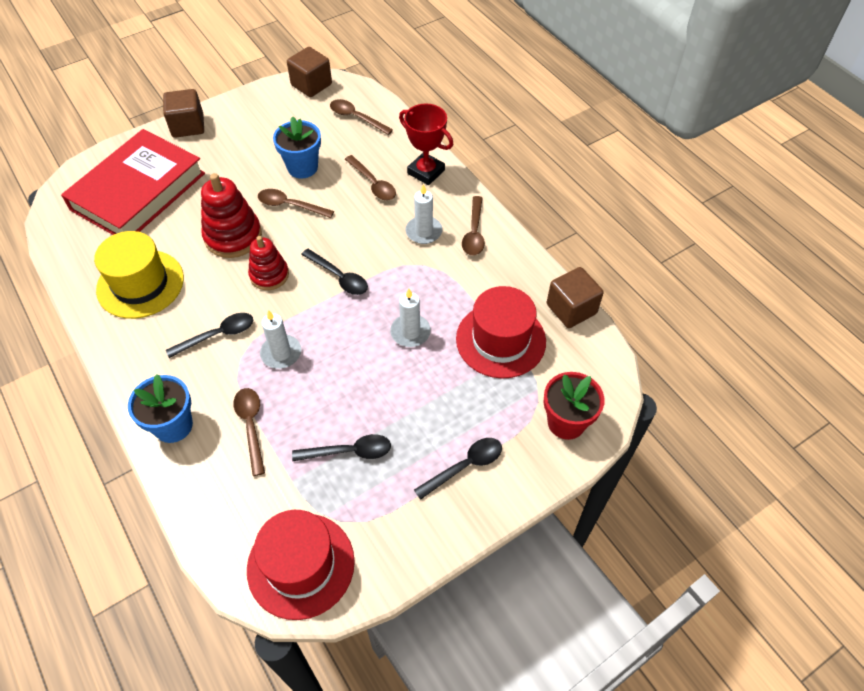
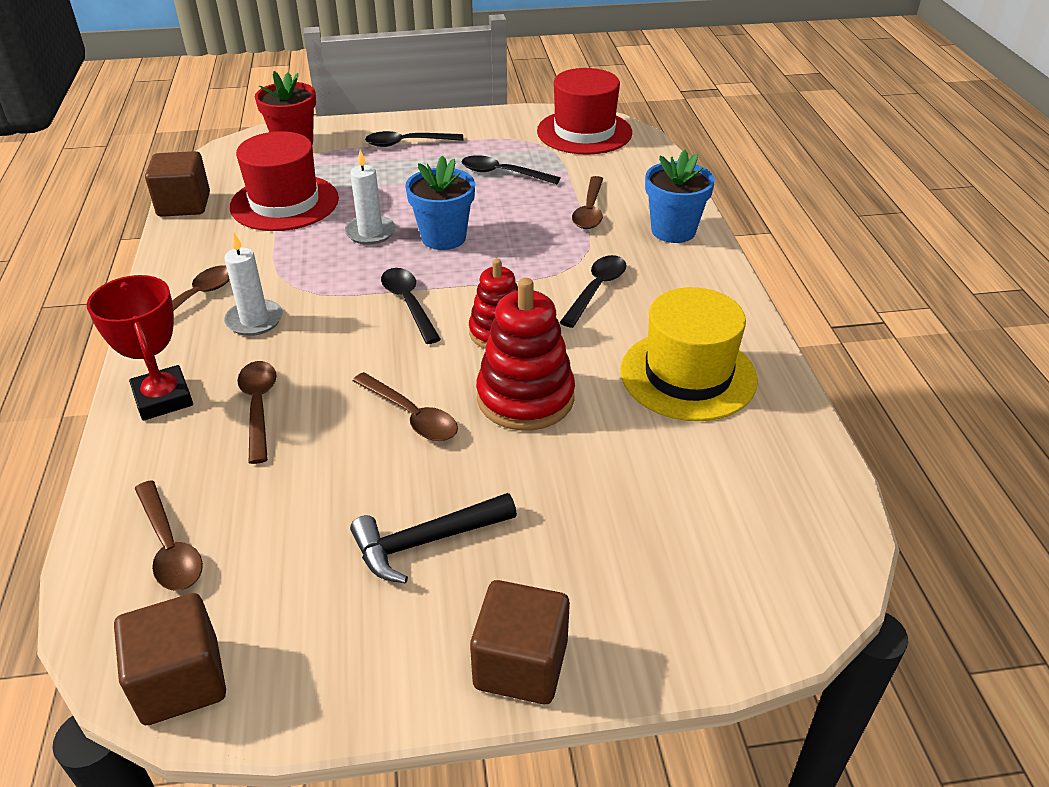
camera: 155 degrees left, 15 degrees down
red book [61,129,205,235] -> none
black spoon [166,313,253,358] -> black spoon turned 120 degrees clockwise [560,255,626,328]
white candle [260,310,301,369] -> none
blue flower pot [273,116,321,179] -> blue flower pot moved to [405,155,475,250]
none -> black hammer [350,493,517,584]

